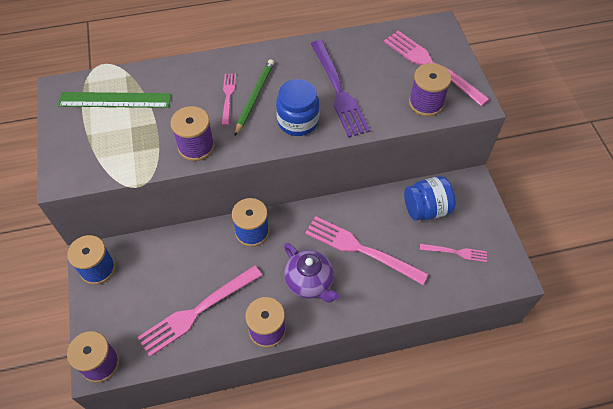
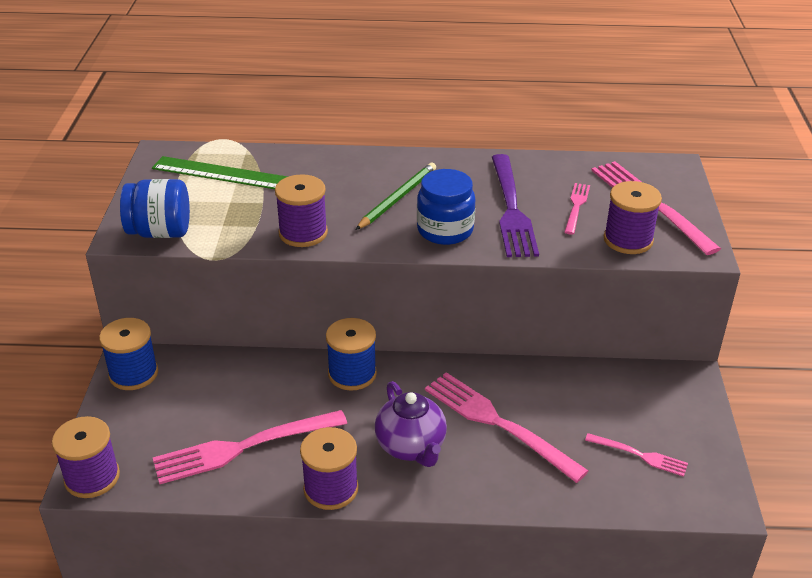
camera: 15 degrees right, 20 degrees down
pink fork [222,74,236,125] -> pink fork moved to [564,183,590,235]
blue jar [404,176,456,221] -> blue jar moved to [120,179,190,238]

